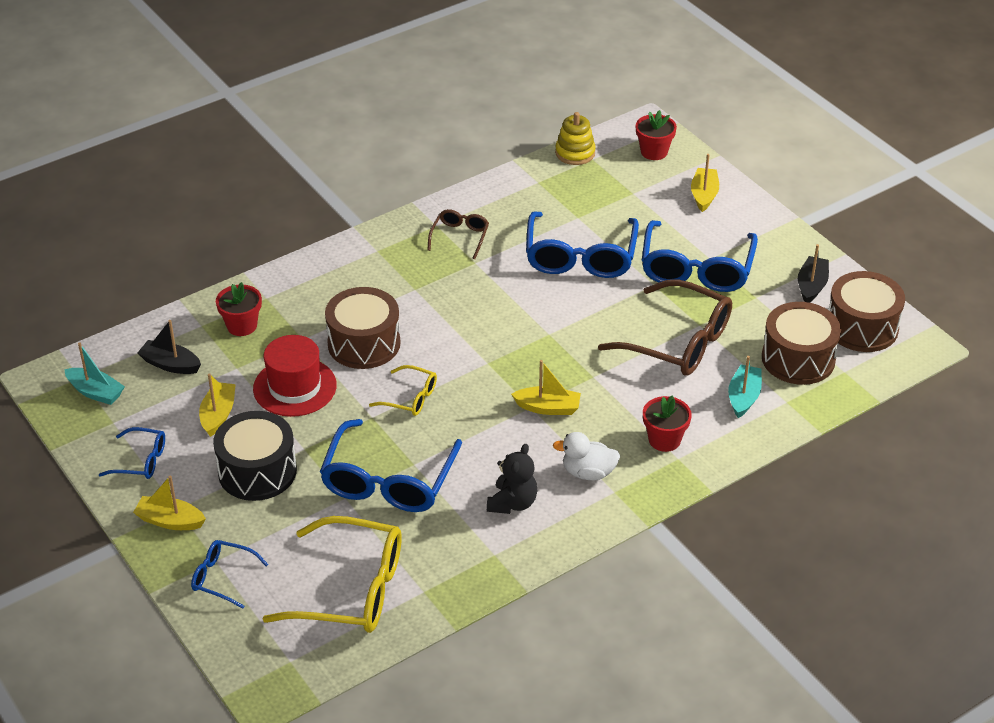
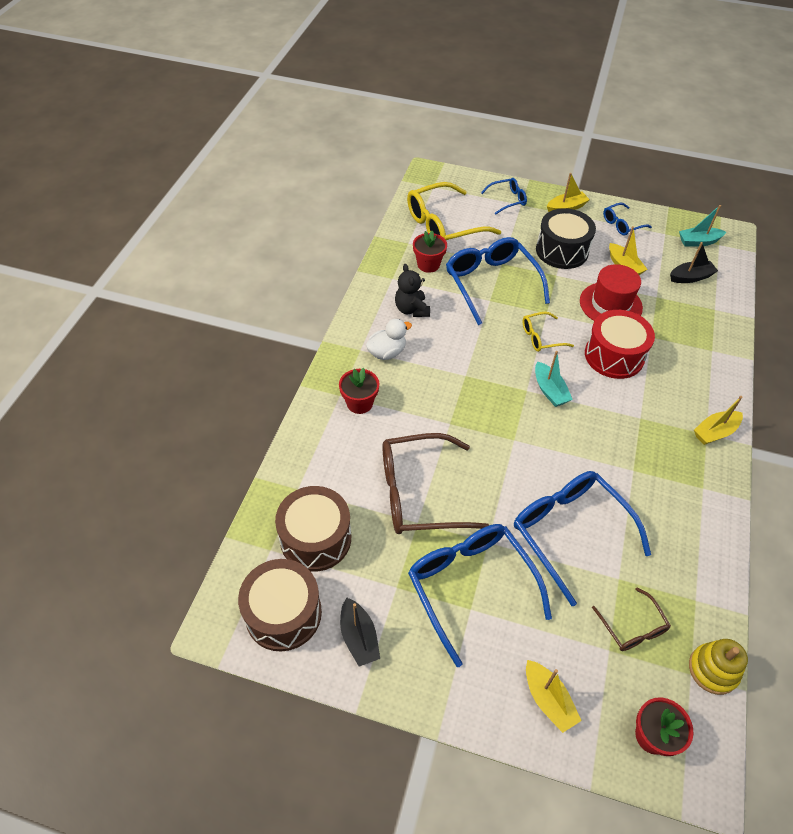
camera: 140 degrees right, 10 degrees up
red flower pot [216,282,262,336] -> red flower pot moved to [413,231,447,273]
brown drum [325,287,401,369] -> red drum [585,310,655,379]
brown glasses [428,209,489,259] -> brown glasses moved to [592,588,671,651]
yellow boat [511,360,581,415] -> yellow boat moved to [694,396,743,445]
turquoise boat [728,356,762,418] -> turquoise boat moved to [535,351,573,407]

